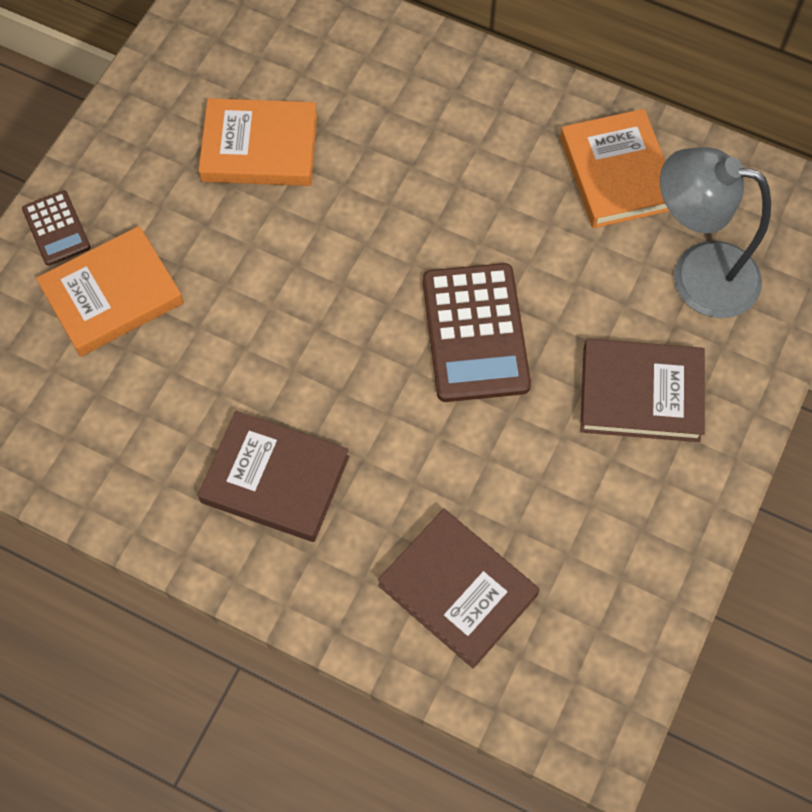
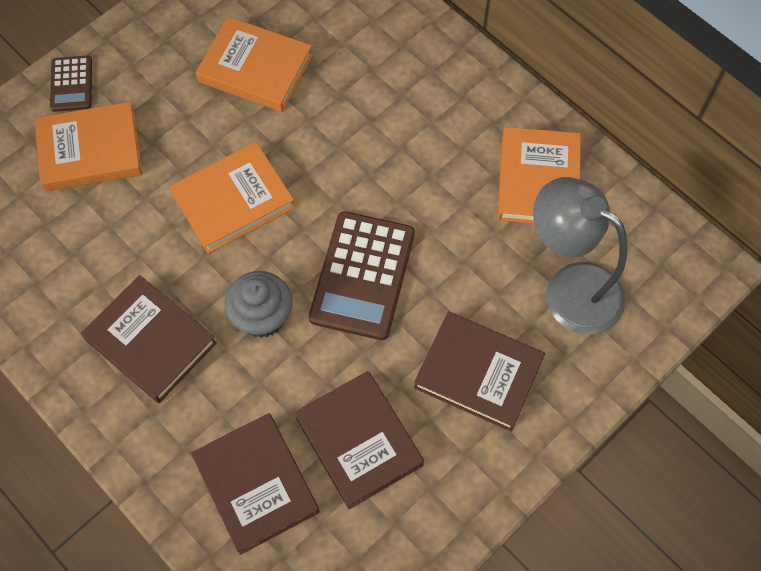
camera: 20 degrees right, 0 degrees up
none -> orange book [169,142,295,254]
none -> grey cupcake [225,271,292,338]
none -> brown book [294,371,424,509]

